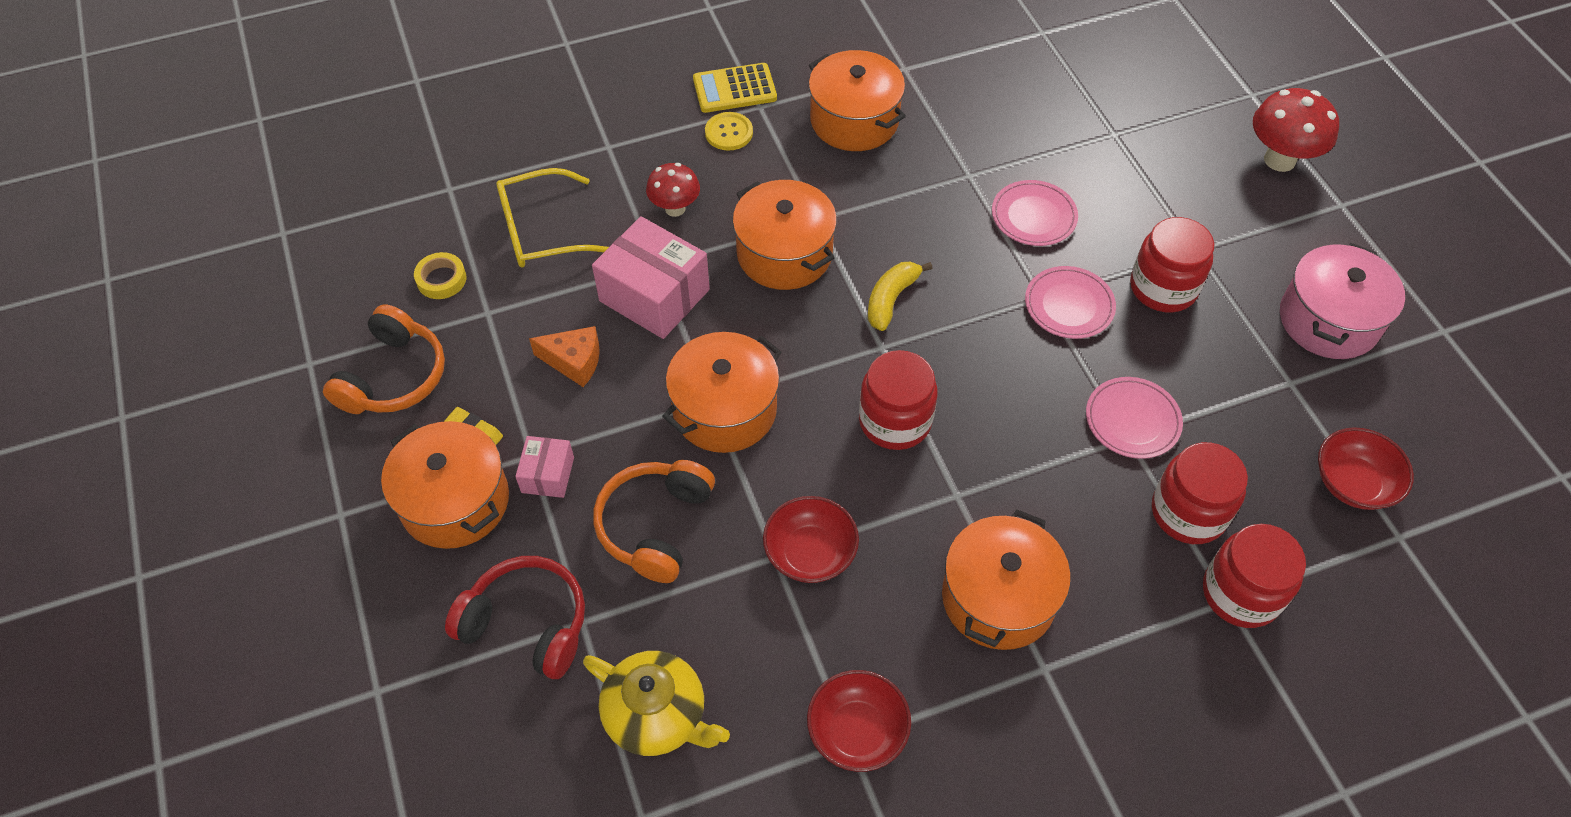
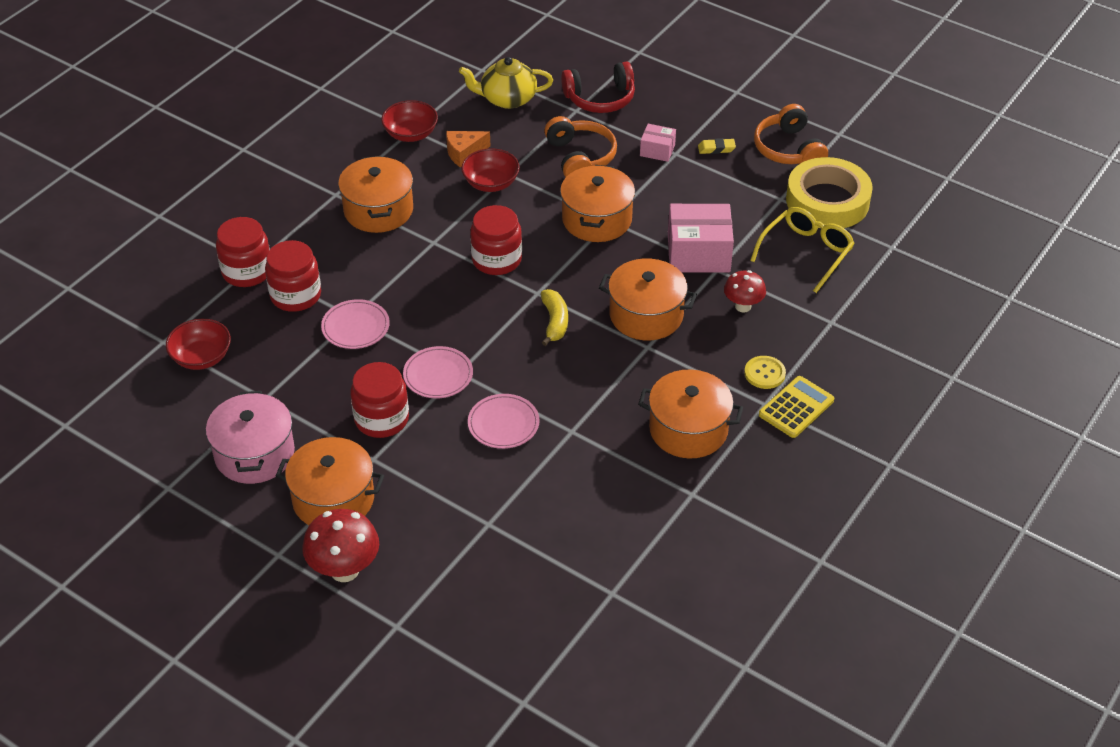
camera: 145 degrees right, 10 degrees down
orange pot [381,421,509,549] -> orange pot moved to [276,437,384,525]
yellow tape [414,252,466,299] -> yellow tape [786,157,873,228], size x2.37
pink box [515,436,574,498] -> pink box turned 45 degrees counterclockwise [640,124,676,162]
orange cheese [529,326,600,387] -> orange cheese moved to [446,131,490,167]

